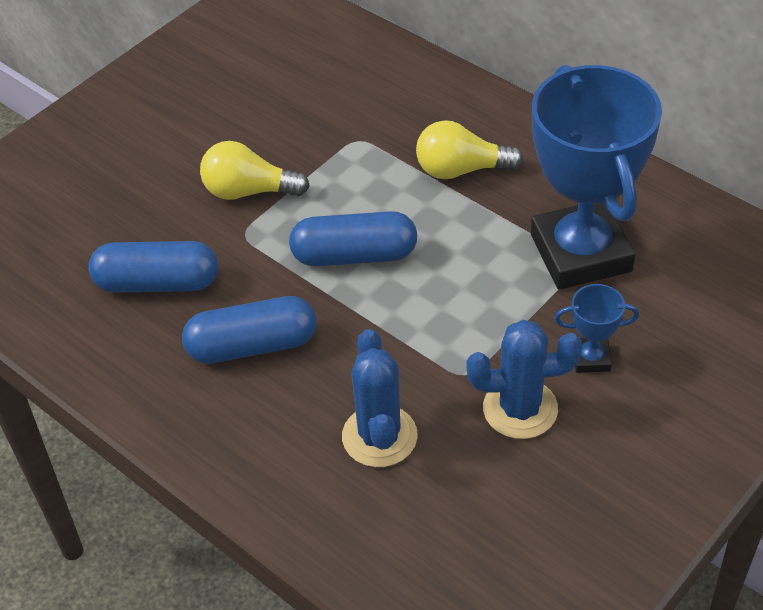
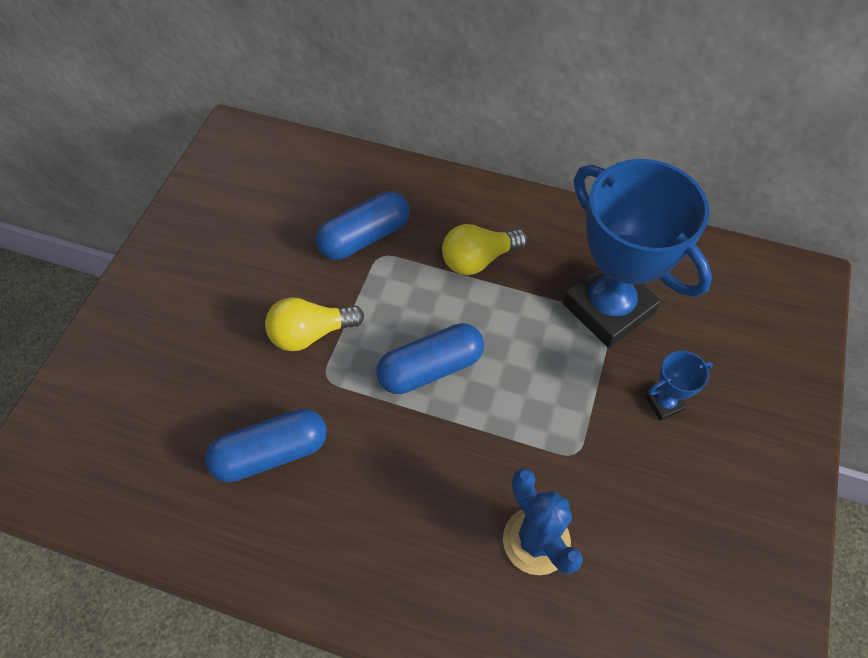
camera: 25 degrees left, 10 degrees up
blue capsule [182,296,316,364] -> blue capsule moved to [316,191,410,260]
blue cactus [466,320,582,439] -> none

